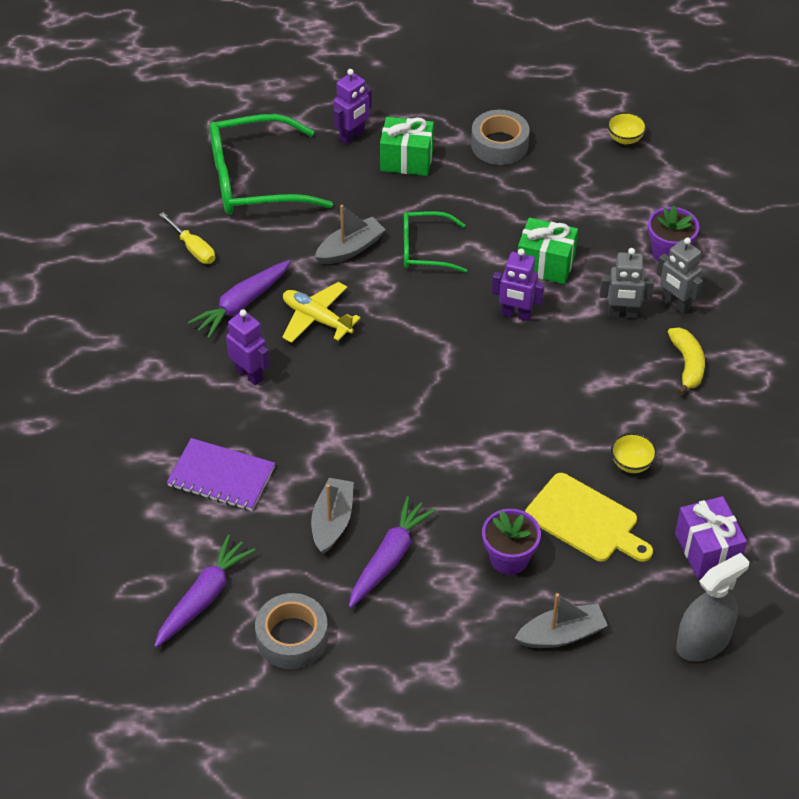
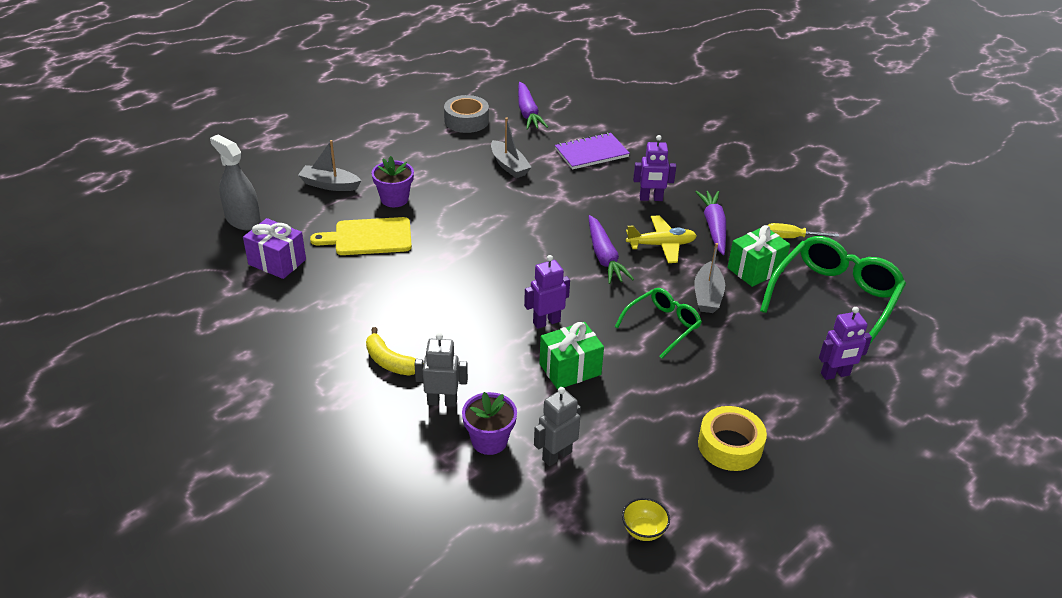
camera: 135 degrees right, 10 degrees down
purple robot [334,69,372,144] -> purple robot turned 105 degrees counterclockwise [819,307,872,380]
purple carrot [349,496,436,608] -> purple carrot moved to [589,215,634,284]
green gift [380,117,434,176] -> green gift moved to [728,225,790,287]
grey tape [471,110,530,165] -> yellow tape [698,406,767,471]
grey boat [515,593,608,648] -> grey boat turned 75 degrees clockwise [298,140,361,191]
grey robot [600,248,654,318] -> grey robot moved to [534,387,581,466]
yellow bowl [611,433,657,473] -> none
grey spray bottle [676,553,749,662] -> grey spray bottle turned 120 degrees clockwise [210,135,261,230]

